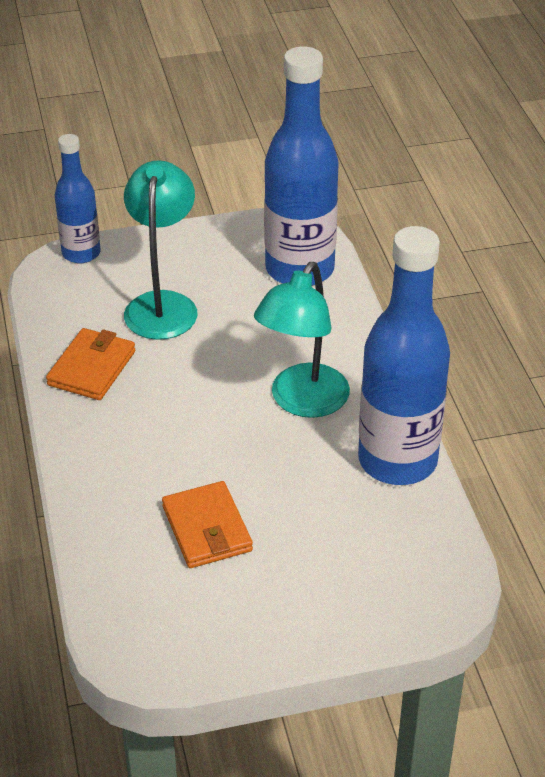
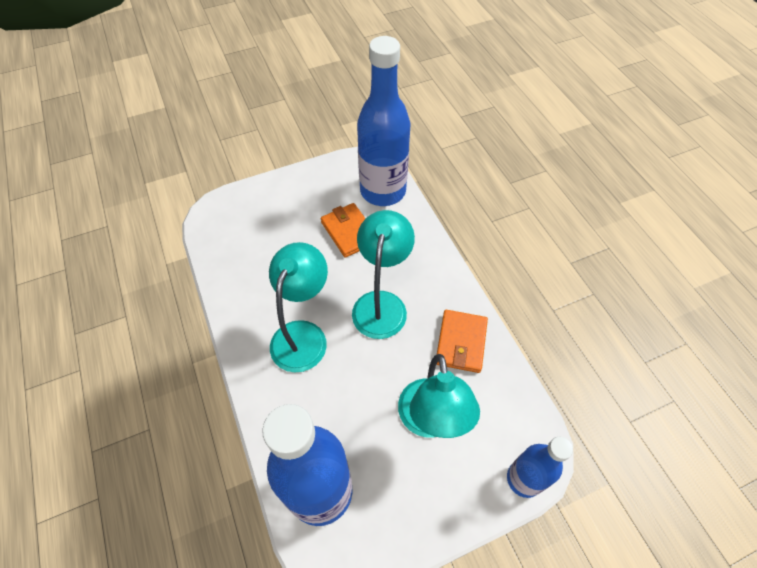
camera: 170 degrees right, 15 degrees up
blue bottle [358,226,450,485] -> blue bottle moved to [357,36,410,206]
none -> turquoise lamp [352,210,415,339]

